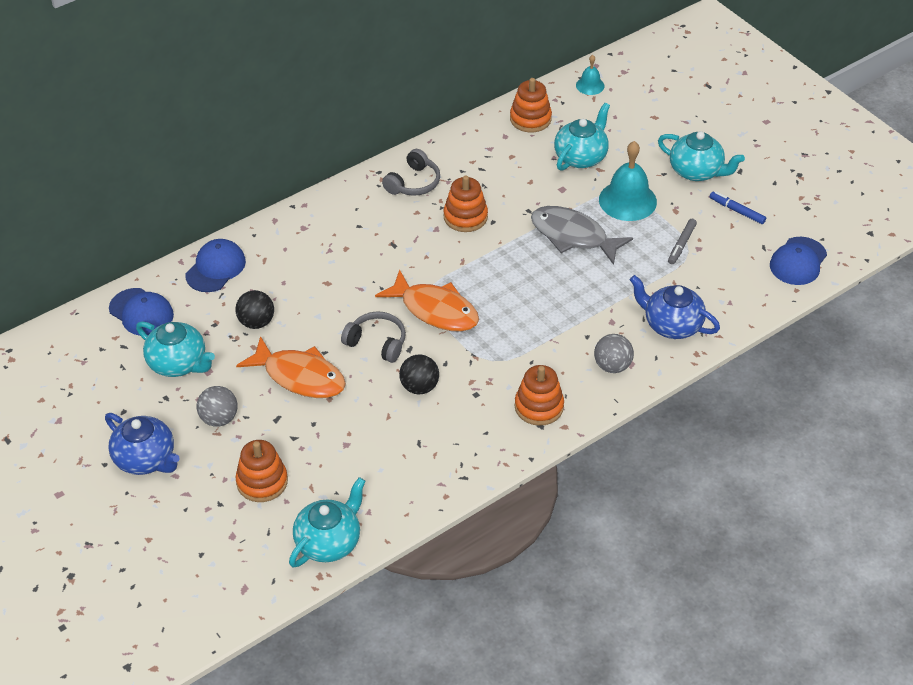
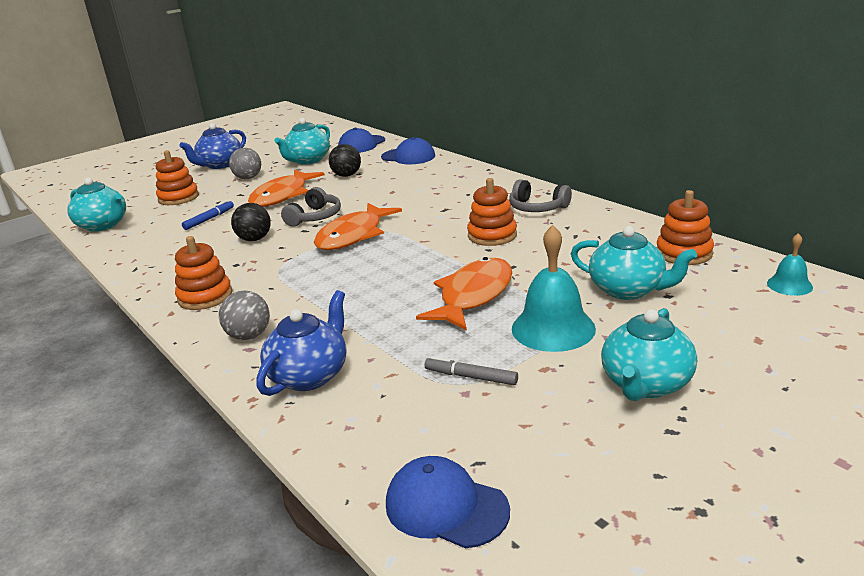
camera: 90 degrees right, 20 degrees down
grey fish [531,206,633,265] -> orange fish [416,257,512,331]
blue marker [710,191,766,224] -> blue marker moved to [182,200,234,230]

